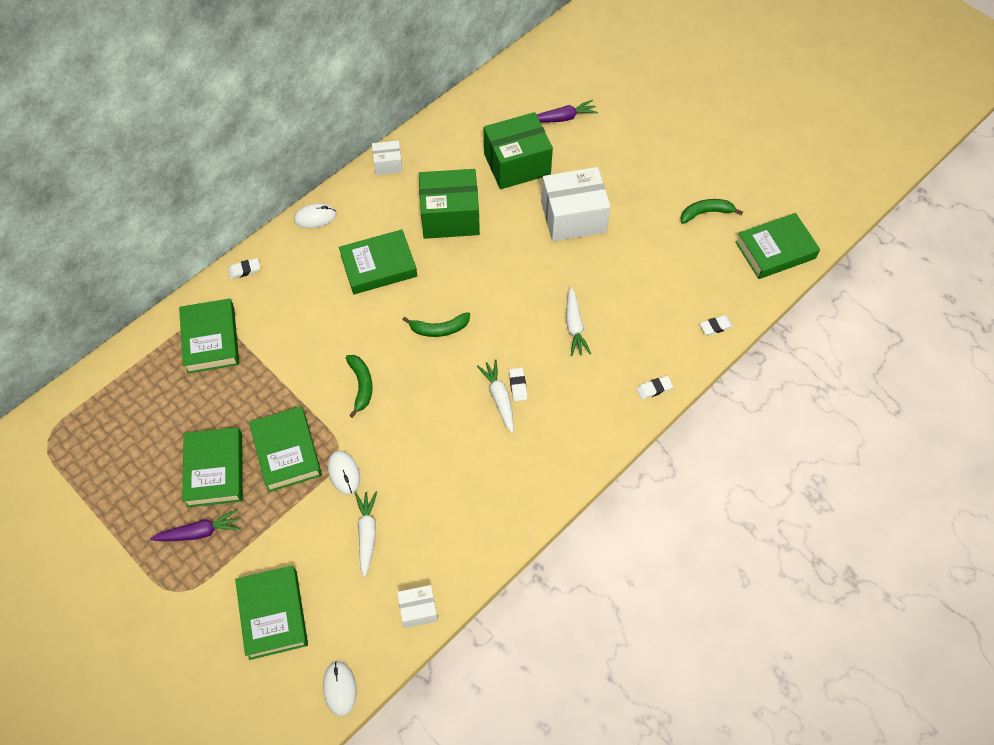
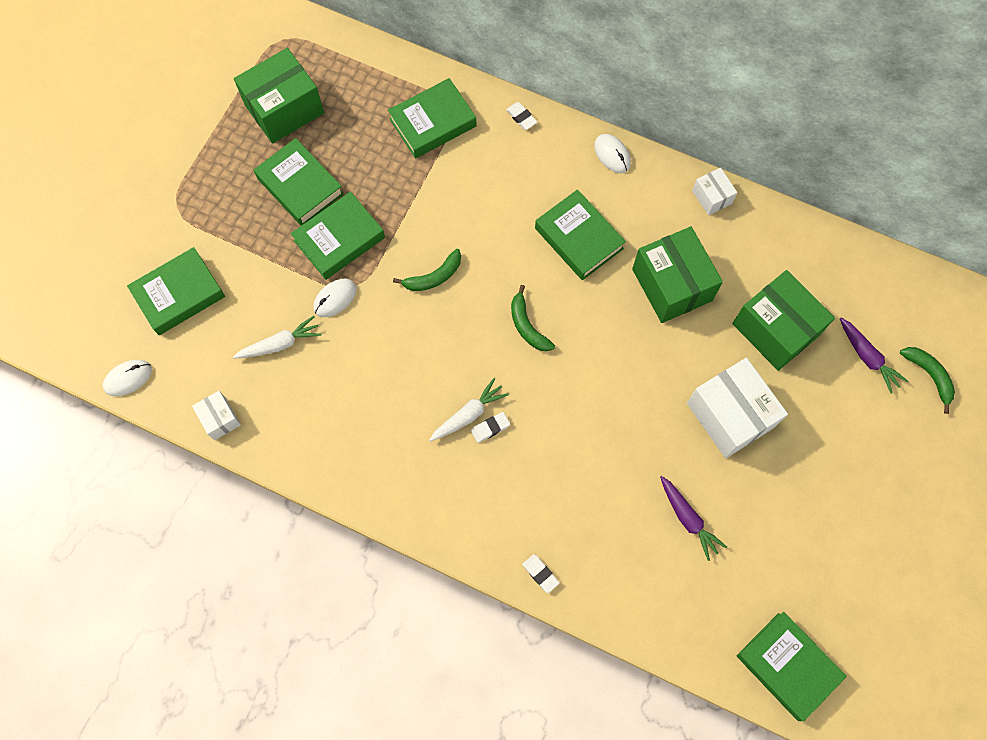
camera: 70 degrees right, 10 degrees up
purple carrot [150,509,241,541] -> purple carrot moved to [660,476,727,561]
green book [182,427,243,508] -> green book turned 75 degrees clockwise [254,138,344,226]
white carrot [566,286,591,356] -> none
green banana [680,199,743,224] -> green banana moved to [900,347,955,414]
white eraser [700,315,733,336] -> none
none -> green box [234,48,324,144]

